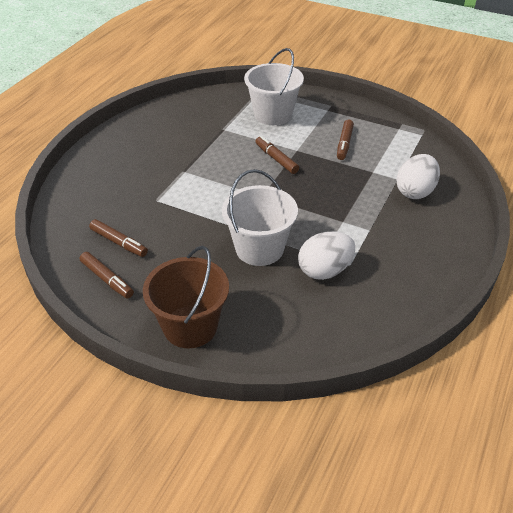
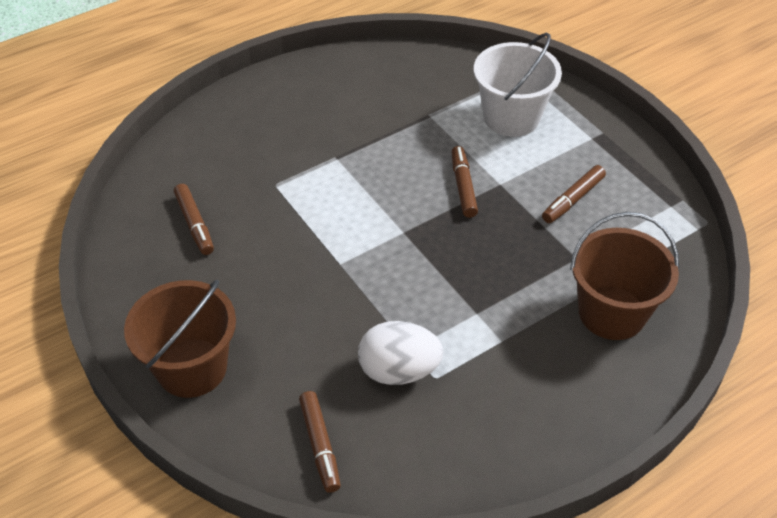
camera: 30 degrees right, 5 degrees up
brown marker [80,252,134,299] -> brown marker moved to [299,391,341,493]
white bucket [222,169,298,266] -> none
white egg [396,154,440,199] -> brown bucket [570,212,679,340]

